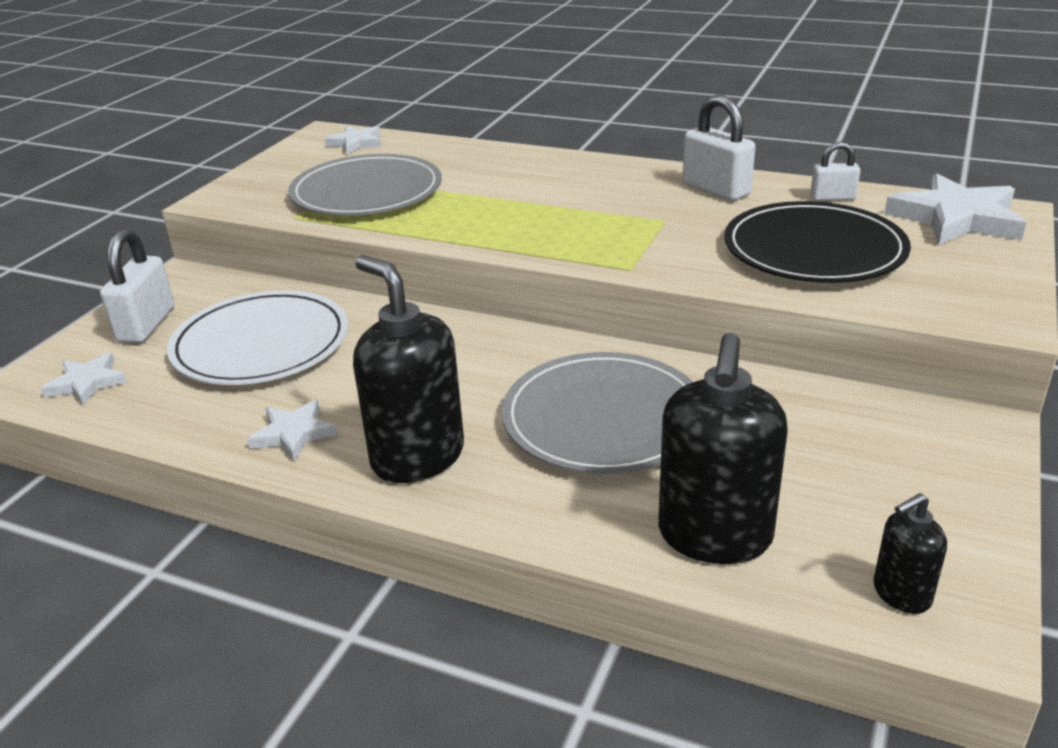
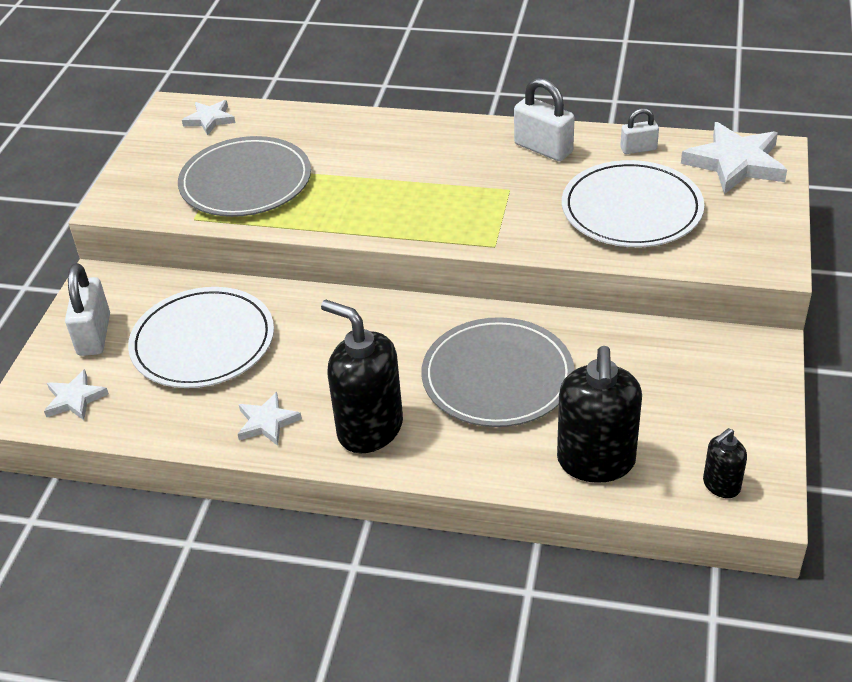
camera: 10 degrees left, 10 degrees up
black plate [724,201,911,283] -> white plate [562,160,704,247]

